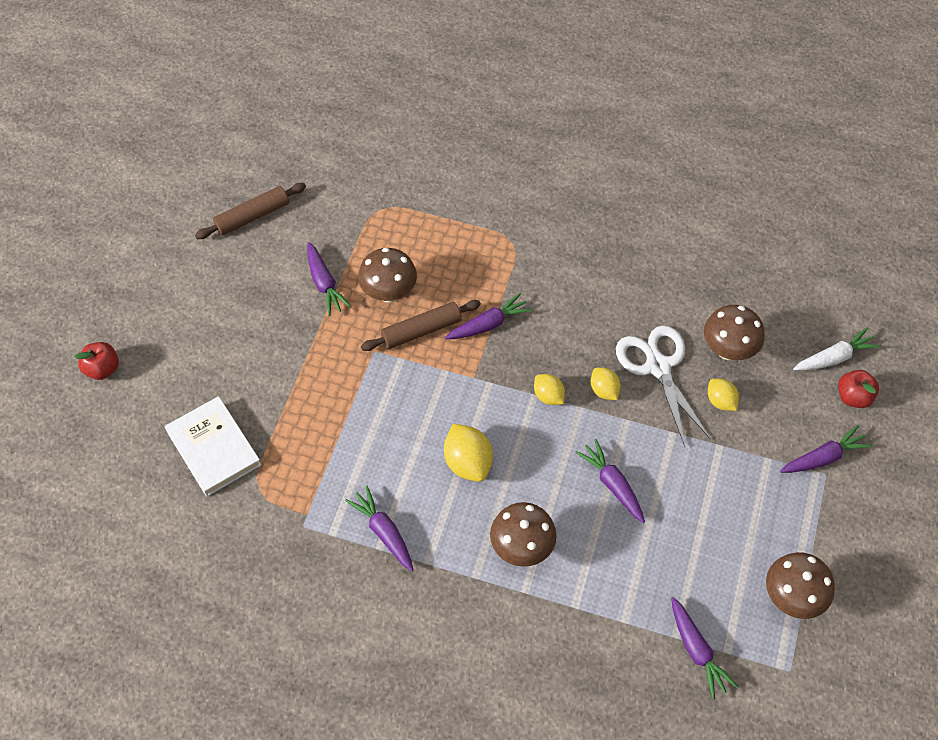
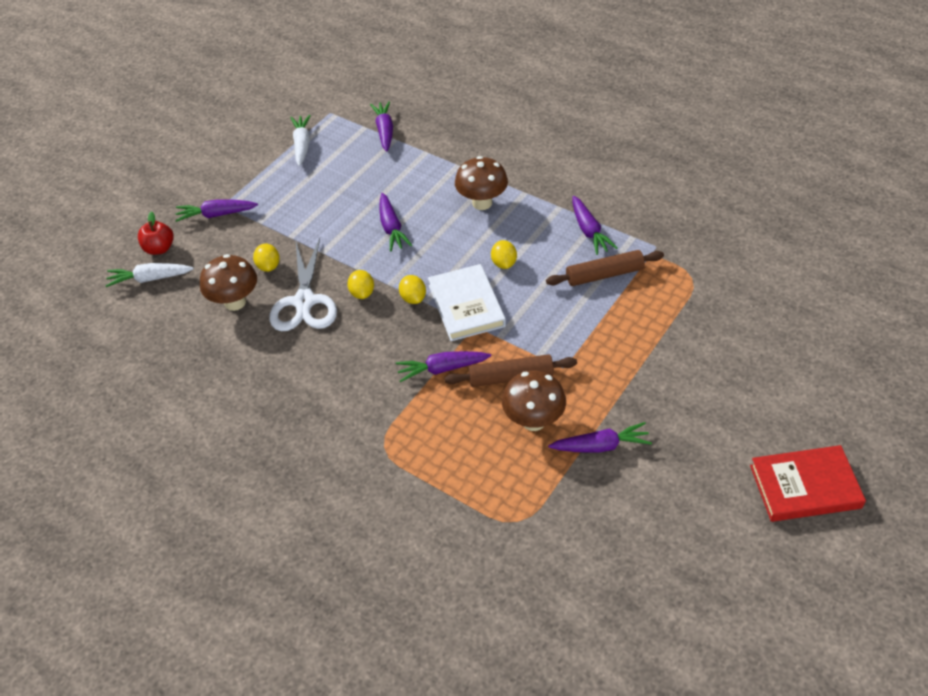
camera: 160 degrees left, 10 degrees down
red apple [74,342,119,380] -> none
white book [165,396,261,496] -> white book moved to [428,264,506,341]
brown rolling pin [195,183,306,239] -> brown rolling pin moved to [546,250,664,286]
purple carrot [307,242,352,316] -> purple carrot turned 90 degrees clockwise [548,422,652,453]
yellow lemon [444,424,493,482] -> yellow lemon [491,240,517,269], size x0.62
brown mushroom [766,552,835,619] -> white carrot [290,115,311,166]
none -> red book [750,445,866,522]

